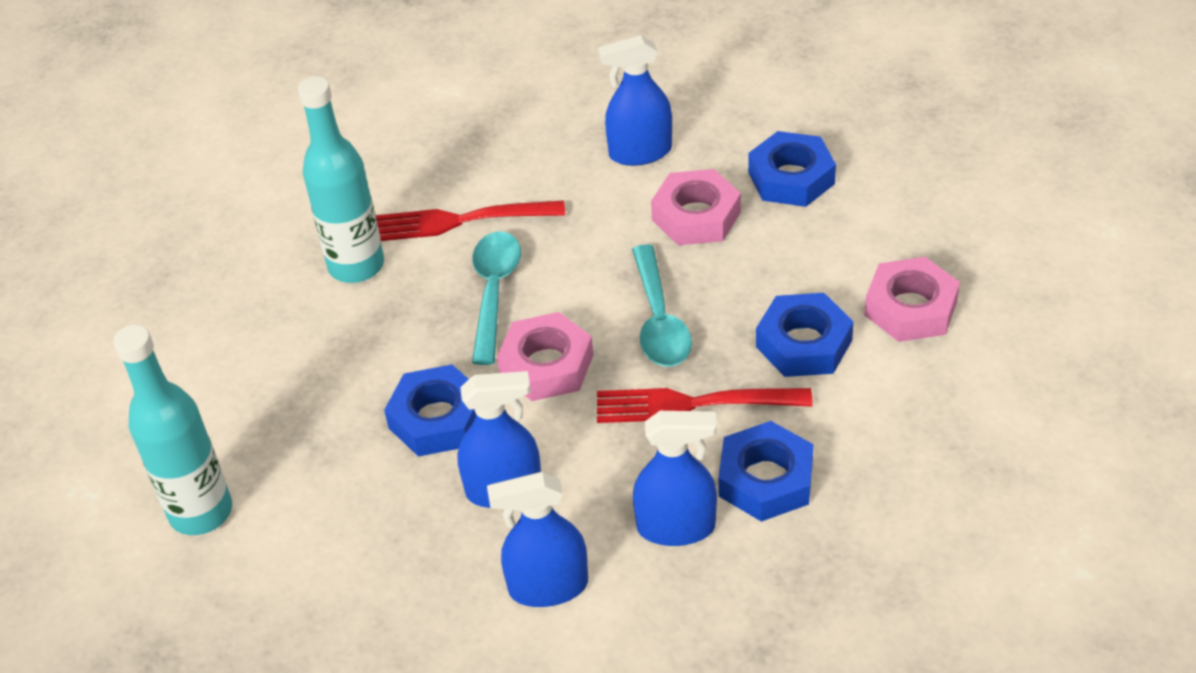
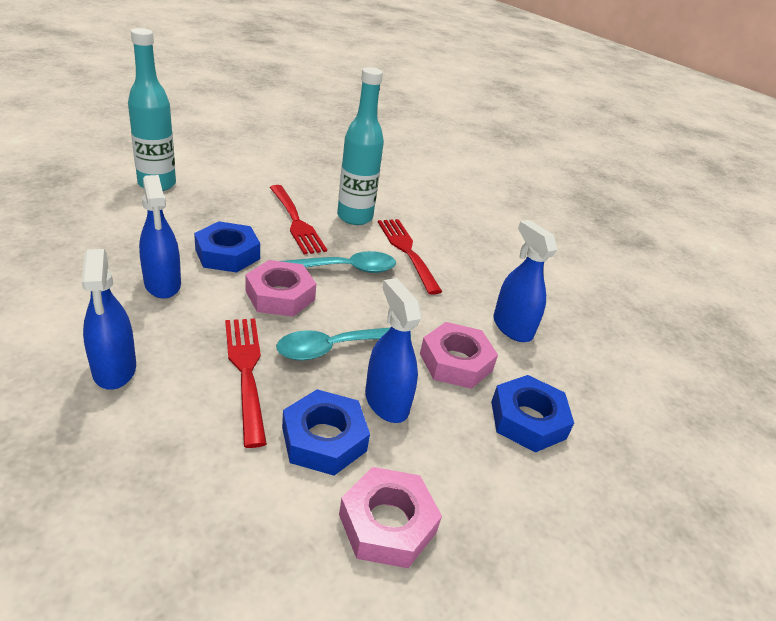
camera: 65 degrees right, 10 degrees down
blue spray bottle [487,472,588,607] -> blue spray bottle moved to [365,278,422,423]
blue nut [718,421,814,522] -> none
none -> red fork [270,185,327,255]

